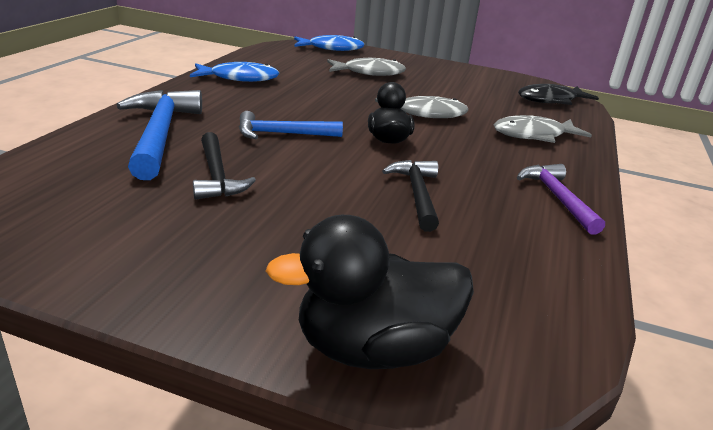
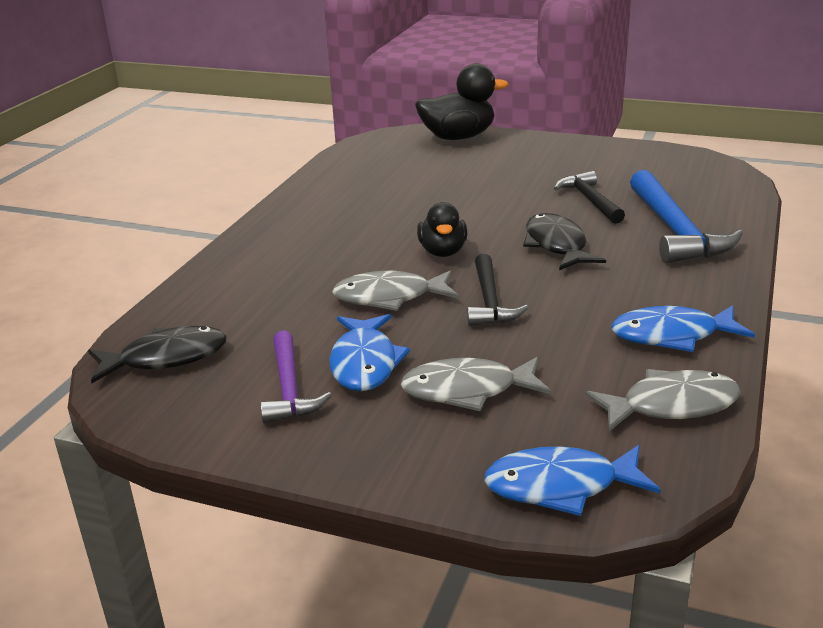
camera: 175 degrees left, 0 degrees up
blue hammer [239,111,343,139] -> black fish [523,213,606,270]
black hammer [382,160,439,232] -> black hammer moved to [467,254,528,326]
grey fish [494,115,592,143] -> grey fish moved to [585,369,741,431]
purple hammer [517,164,605,235] -> purple hammer moved to [260,330,332,423]
none -> blue fish [329,314,410,391]

